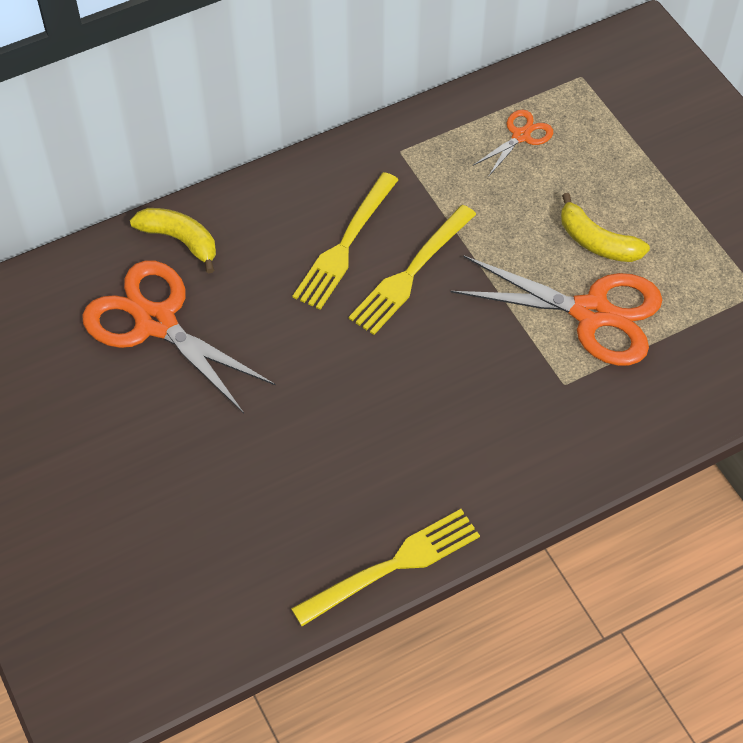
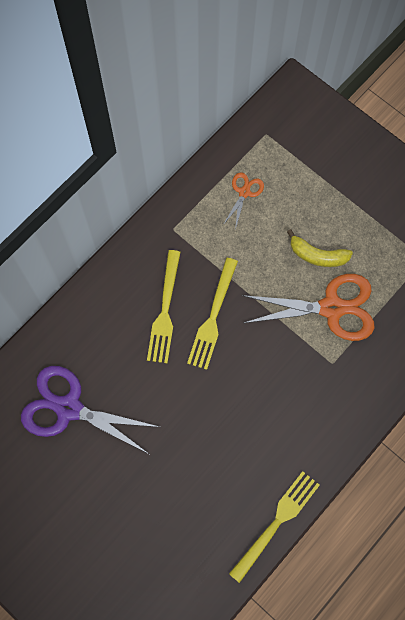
camera: 20 degrees left, 15 degrees up
orange scissors [82,260,276,413] -> purple scissors [21,366,159,454]
yellow banana [130,208,216,274] -> none

